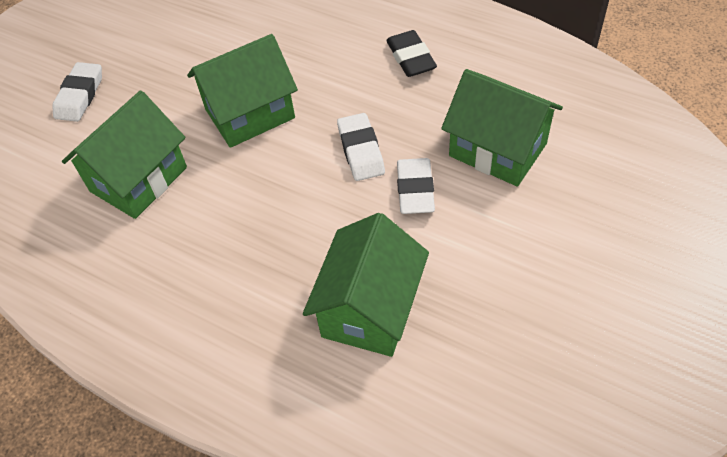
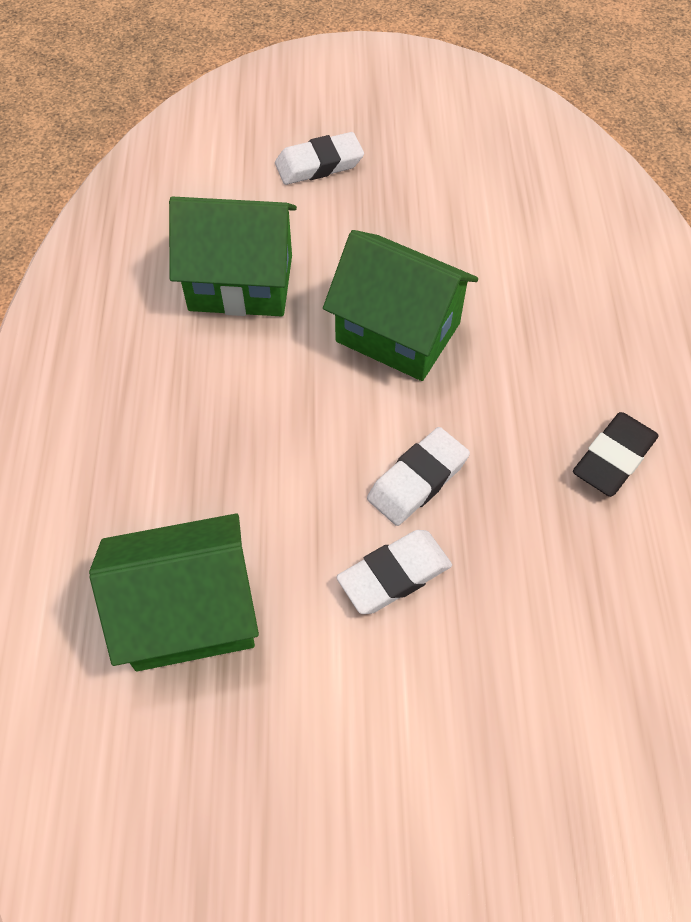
camera: 55 degrees right, 5 degrees up
green house [441,69,563,187] -> none

